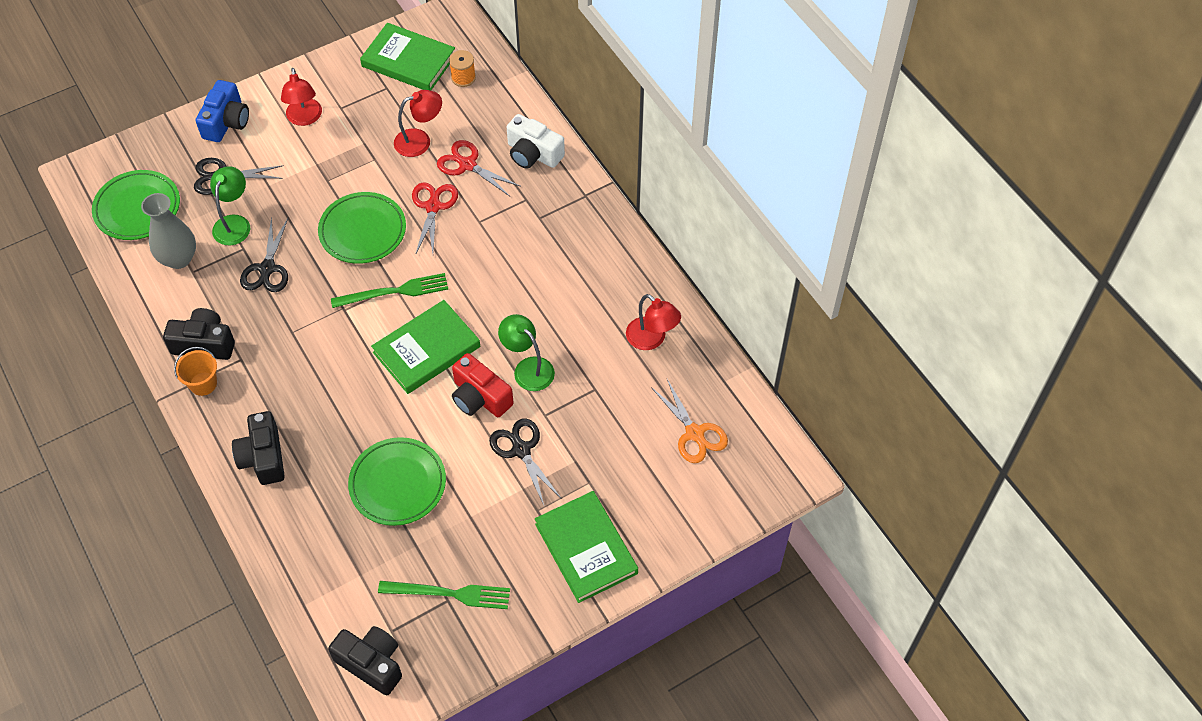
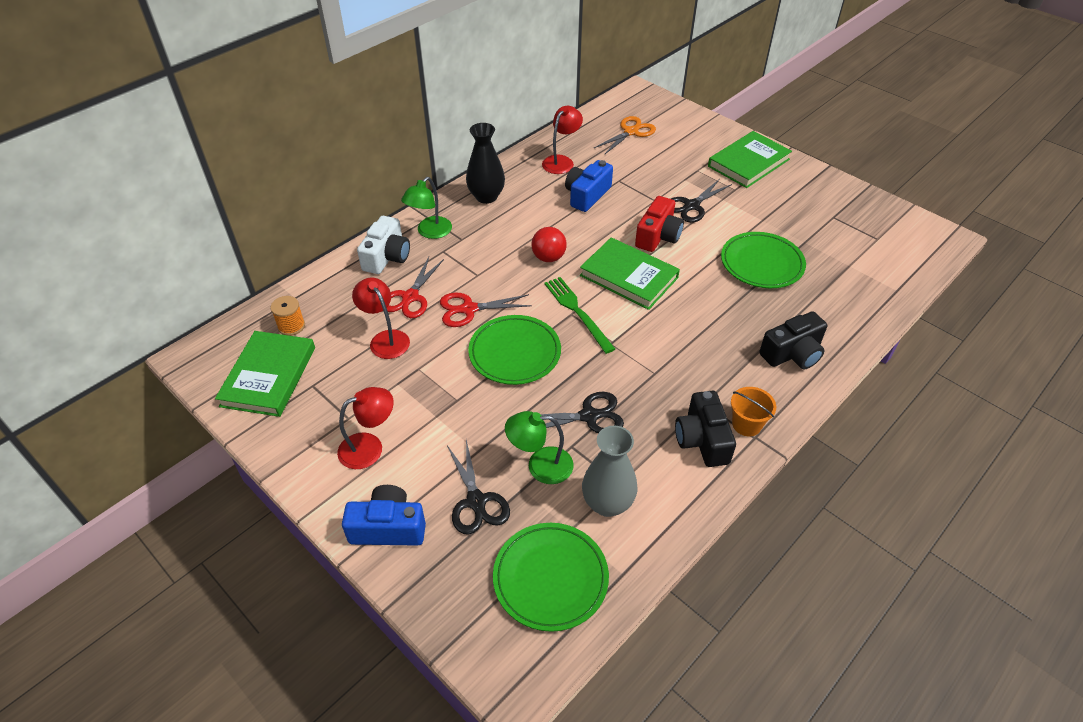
camera: 105 degrees left, 10 degrees down
black camera [328,626,402,695] -> none
green fork [378,581,510,609] -> none
green lamp [498,314,555,391] -> green lamp moved to [401,177,452,239]
none -> black vase [466,123,505,204]
none -> red ball [531,227,567,262]
none -> blue camera [565,160,613,212]

